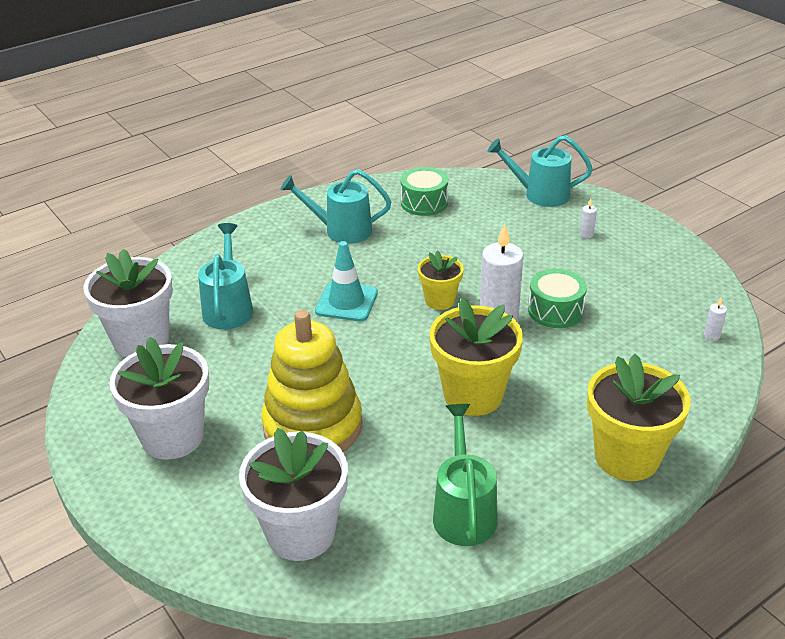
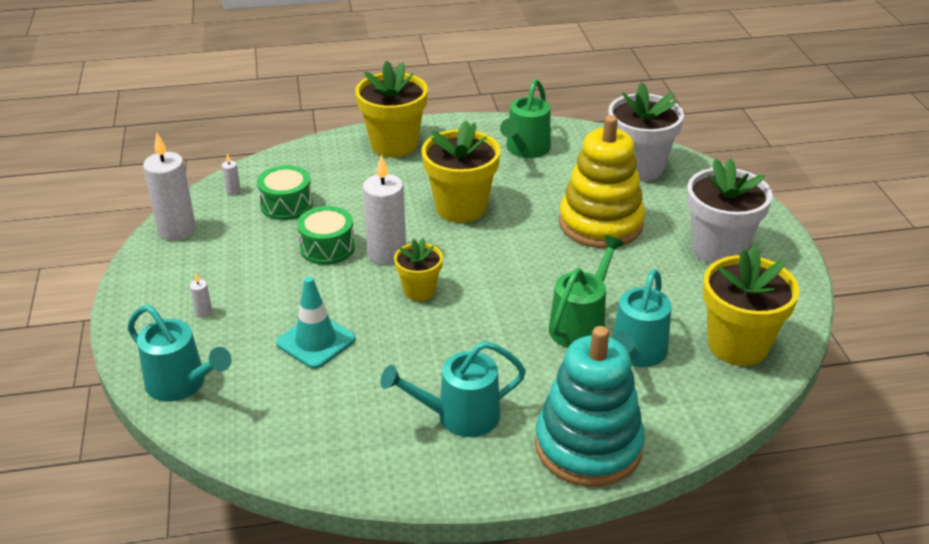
camera: 155 degrees left, 0 degrees up
white flower pot [84,249,173,357] -> yellow flower pot [703,246,800,366]
turquoise watering can [280,169,391,244] -> turquoise watering can turned 135 degrees clockwise [380,341,526,437]
turquoise traffic cone [315,241,378,321] -> turquoise traffic cone moved to [276,277,355,369]
green drum [401,167,448,216] -> green drum moved to [257,165,313,220]
none -> white candle [143,133,196,241]
none -> turquoise stacking toy [535,326,645,487]
none -> green watering can [549,235,625,348]

